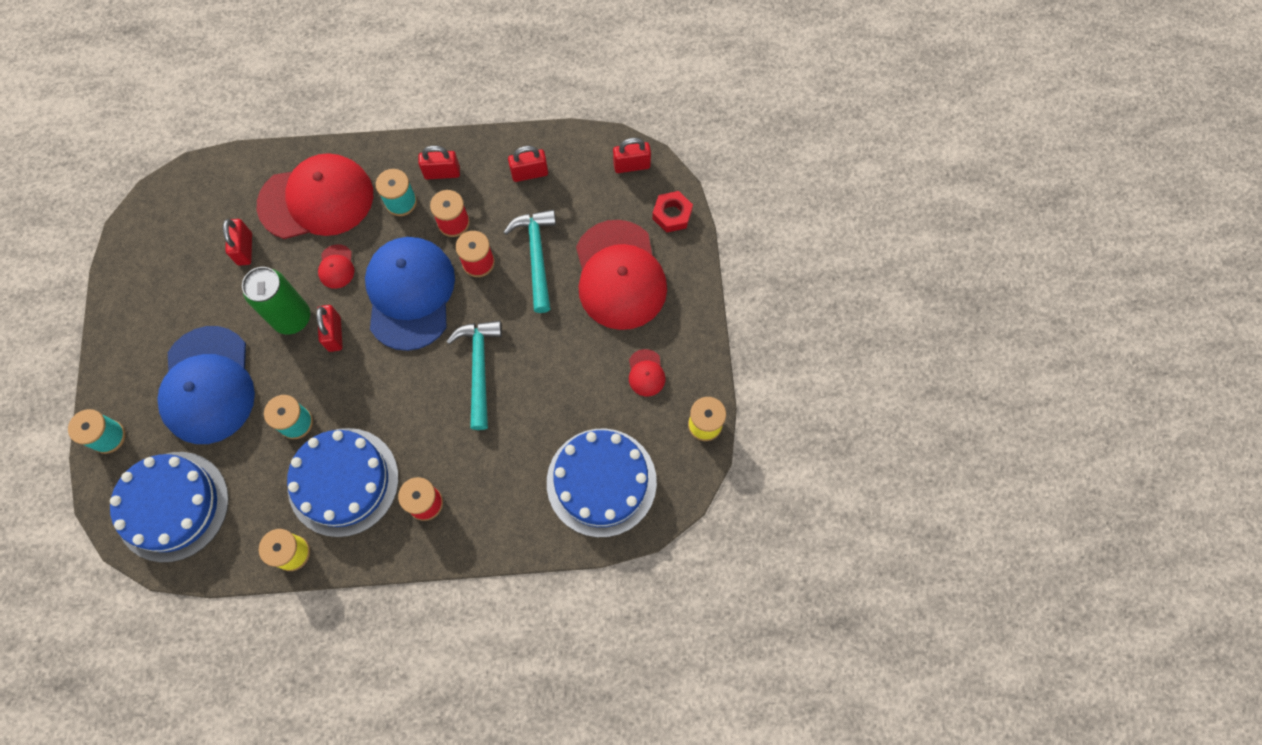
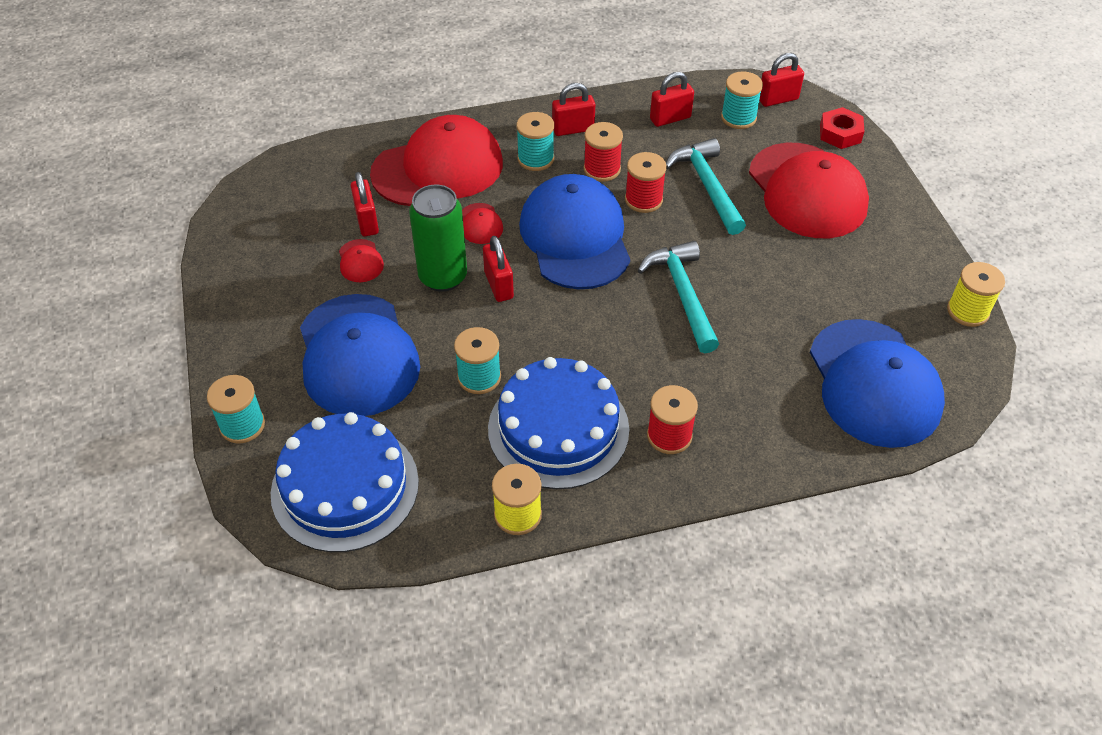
camera: 10 degrees left, 20 degrees down
blue cake [547,429,657,537] -> blue cap [810,319,945,448]
red cap [629,349,665,396] -> red cap moved to [339,239,384,282]
none -> turquoise spool [721,71,763,129]

